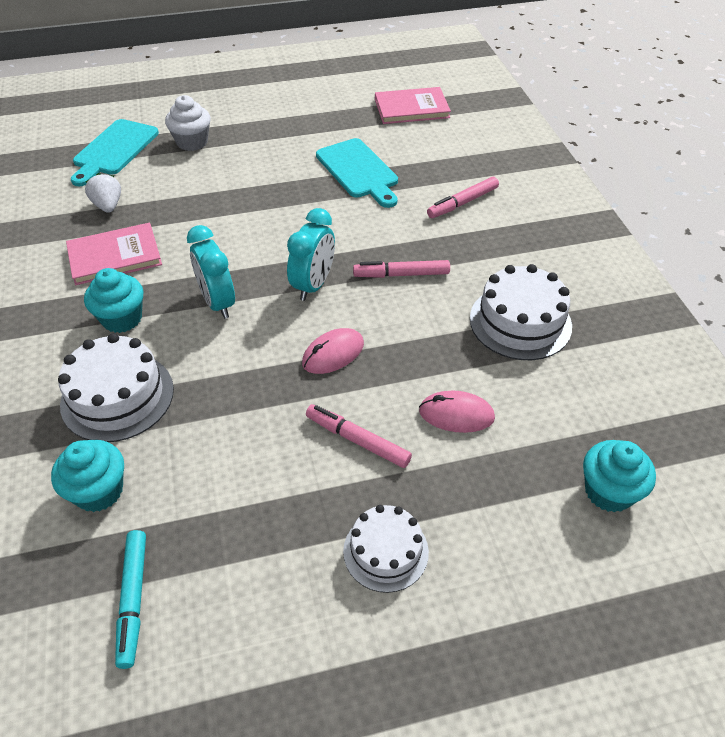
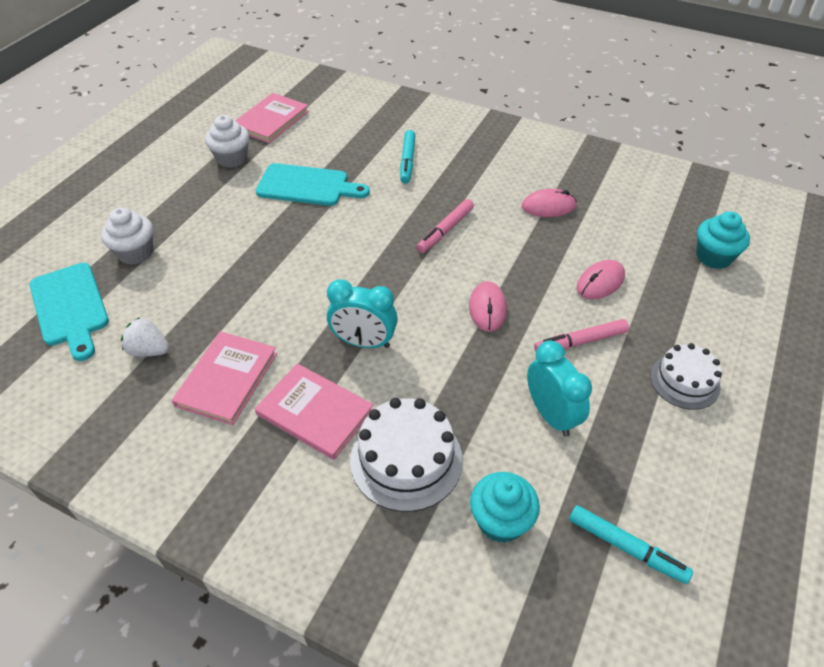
camera: 50 degrees left, 0 degrees up
turquoise cupcake [84,268,143,333] -> pink book [255,363,373,460]
turquoise clock [287,208,335,301] -> turquoise clock moved to [527,341,592,437]
pink marker [427,177,499,218] -> turquoise marker [400,130,415,184]
white cake [470,264,572,360] -> pink mouse [522,189,577,217]
none -> white cupcake [205,115,249,168]

